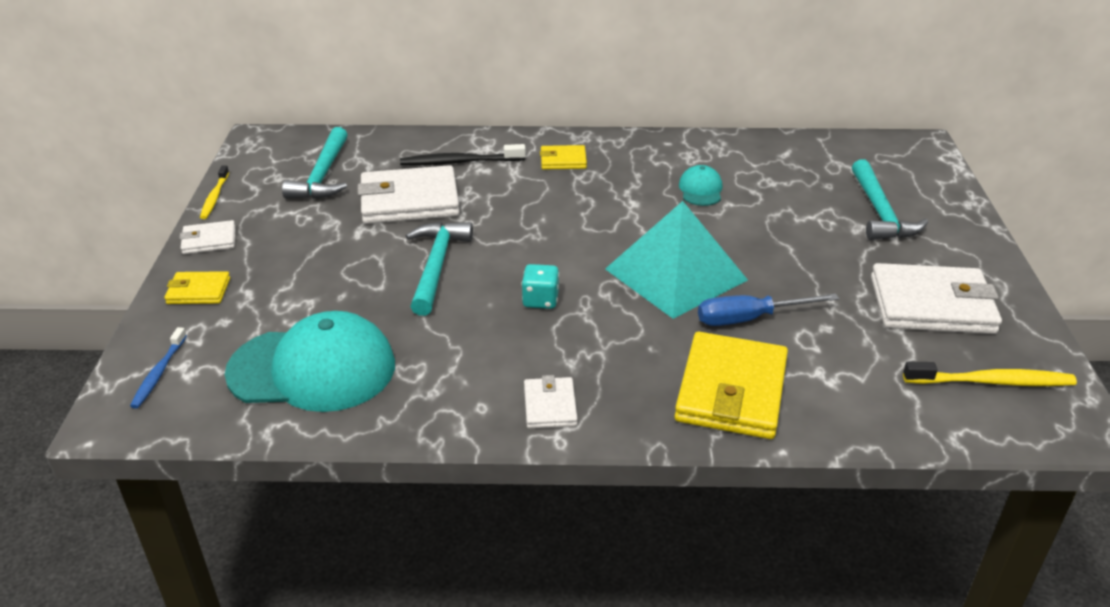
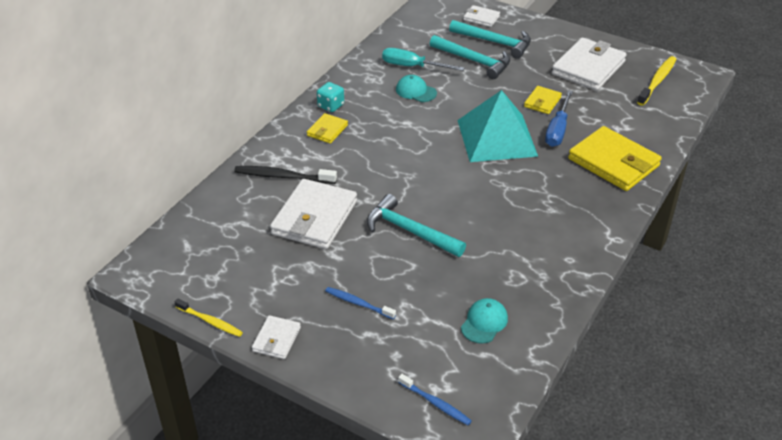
camera: 60 degrees left, 5 degrees up
yellow wallet [164,271,230,304] -> yellow wallet moved to [524,86,562,114]
turquoise cap [225,311,395,412] -> turquoise cap [461,298,508,344], size x0.46
turquoise hammer [282,127,348,199] -> turquoise hammer moved to [430,35,510,79]
black toothbrush [400,144,526,165] -> black toothbrush turned 75 degrees clockwise [234,166,337,184]
turquoise dice [522,264,559,309] -> turquoise dice moved to [317,82,344,112]
white wallet [524,375,578,429] -> white wallet moved to [463,5,500,27]
none -> blue toothbrush [325,287,396,319]
none -> turquoise screwdriver [382,48,464,71]

